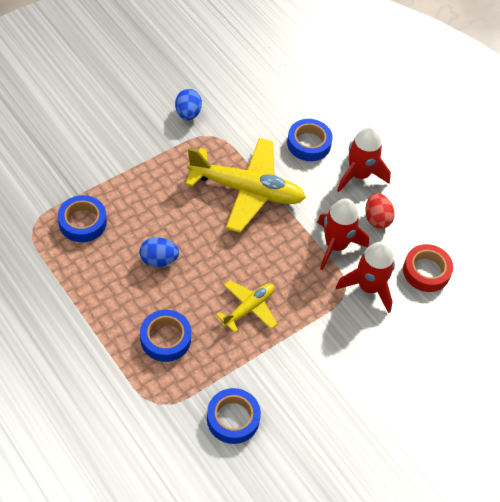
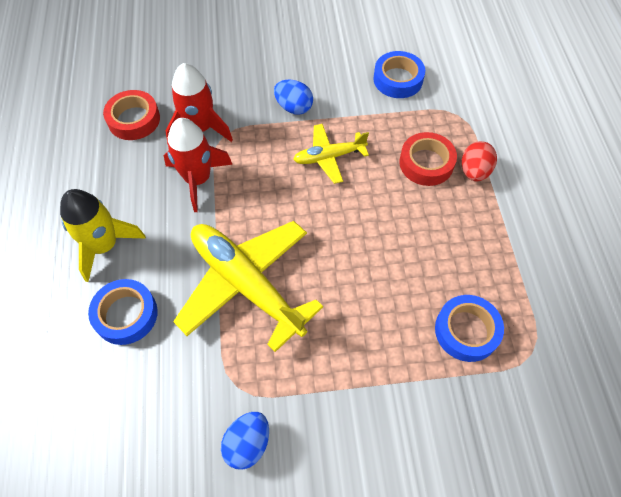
camera: 145 degrees left, 5 degrees up
blue egg [140,237,179,267] -> blue egg moved to [274,80,313,115]
blue tape [140,310,191,362] -> red tape [399,132,457,186]
red rocket [337,126,391,192] -> yellow rocket [60,189,146,282]
red egg [365,193,395,229] -> red egg moved to [462,141,497,181]

